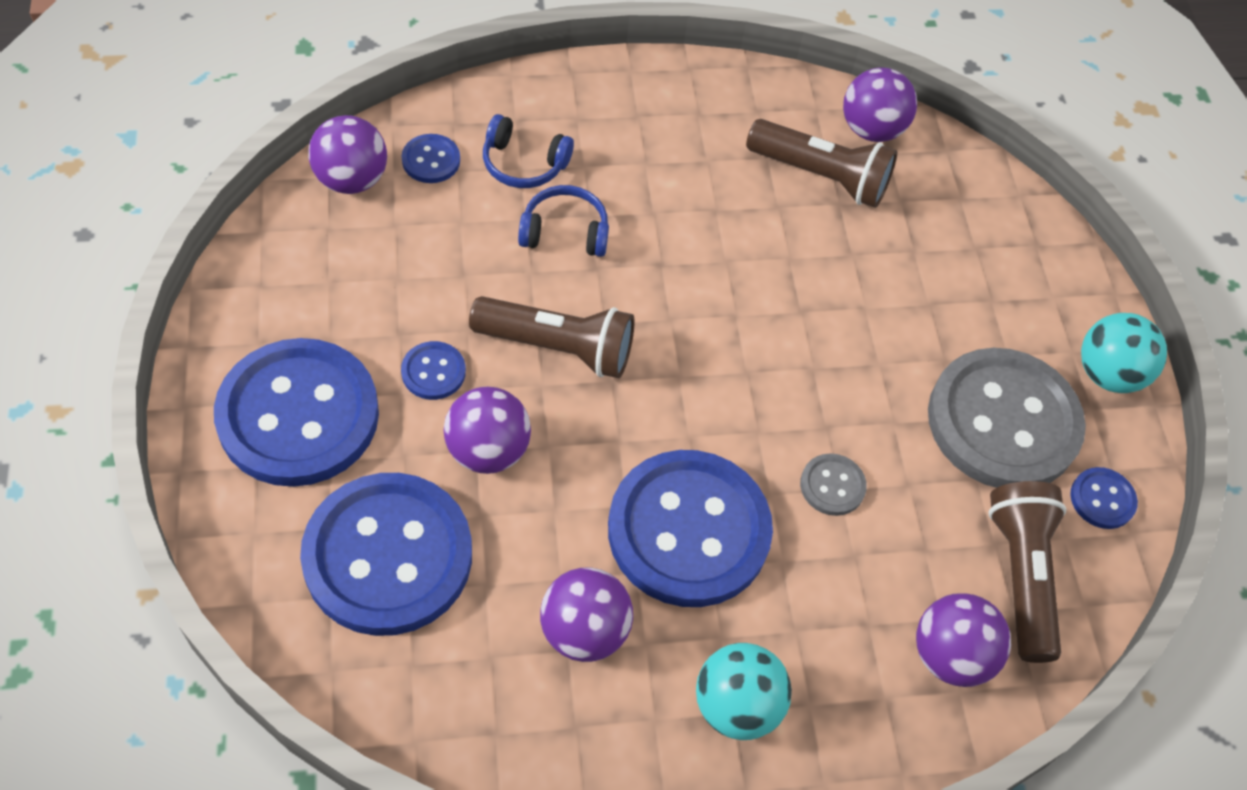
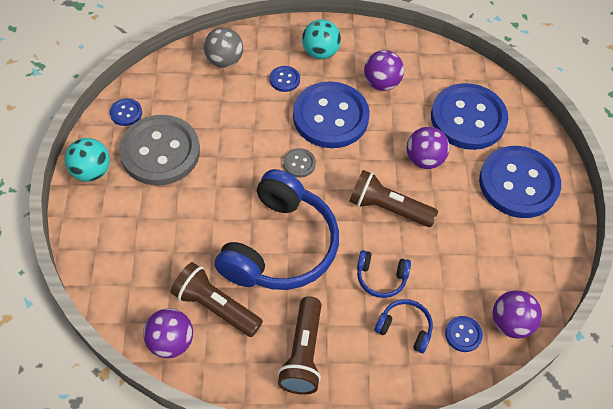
camera: 170 degrees left, 0 degrees up
blue button [401,341,466,400] -> blue button moved to [270,66,300,92]
grey button [800,453,867,516] -> grey button moved to [283,148,316,178]
purple ball [916,593,1011,687] -> grey ball [204,27,243,67]
brown flashlight [988,481,1066,663] -> brown flashlight moved to [278,296,321,395]
none -> blue headphones [214,169,339,290]

